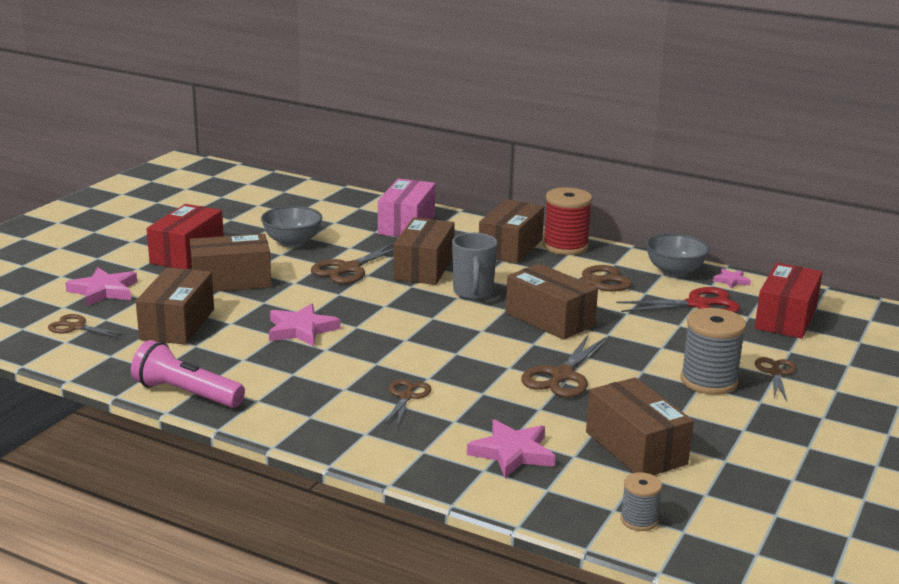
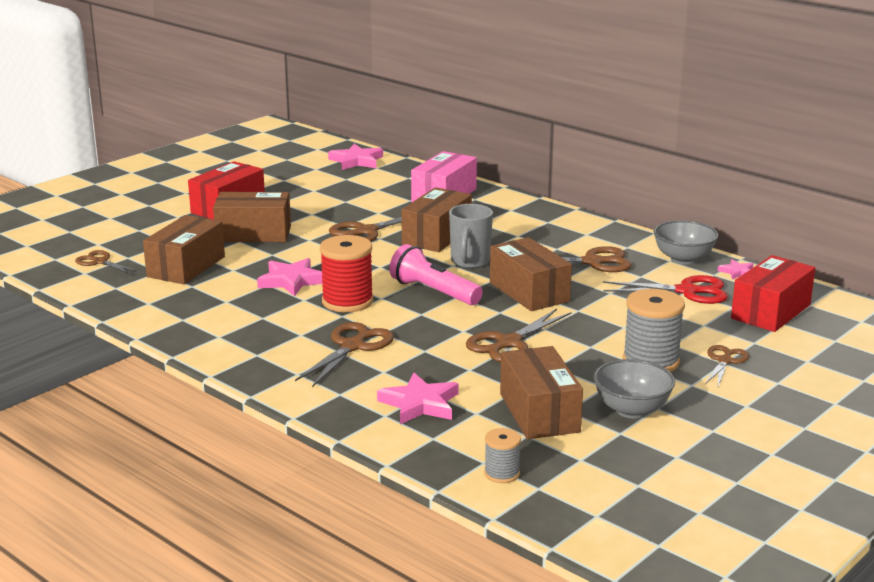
camera: 15 degrees right, 0 degrees up
pink star [65,267,137,307] -> pink star moved to [328,144,383,170]
pink flashlight [131,340,245,408] -> pink flashlight moved to [389,244,483,305]
grey bowl [261,206,322,248] -> grey bowl moved to [594,359,675,418]
brown scissors [384,379,431,427] -> brown scissors [295,322,394,387], size x1.59
brown box [479,199,544,264] -> none
red spool [543,187,592,255] -> red spool moved to [320,235,374,312]

